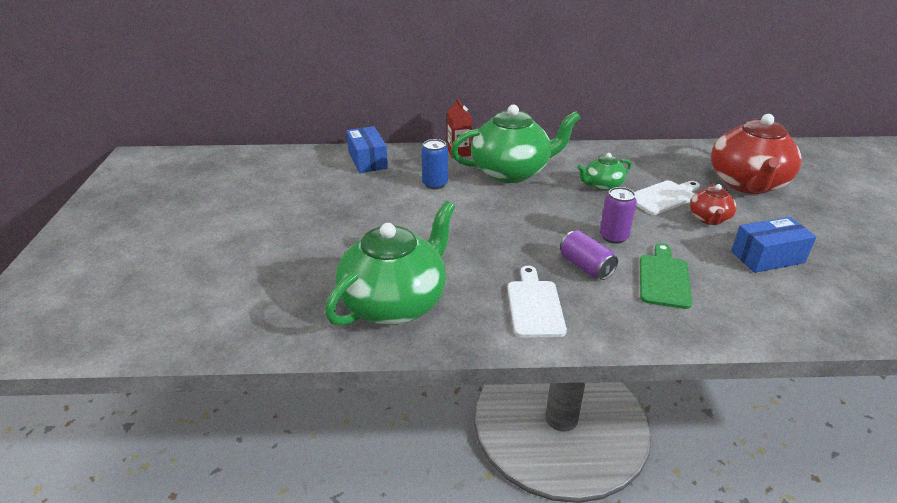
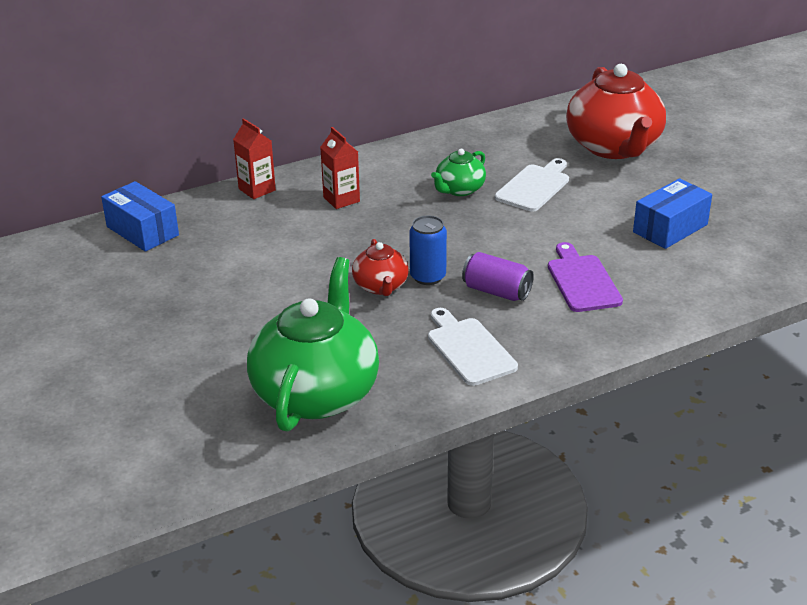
camera: 25 degrees left, 0 degrees up
blue can [421,139,448,189] -> blue can moved to [409,216,447,285]
green teapot [451,105,581,183] -> red carton [320,127,360,209]
purple can [600,187,637,244] -> none
green cutting board [640,243,692,309] -> purple cutting board [548,242,623,312]
red teapot [690,183,736,225] -> red teapot moved to [352,239,409,296]

